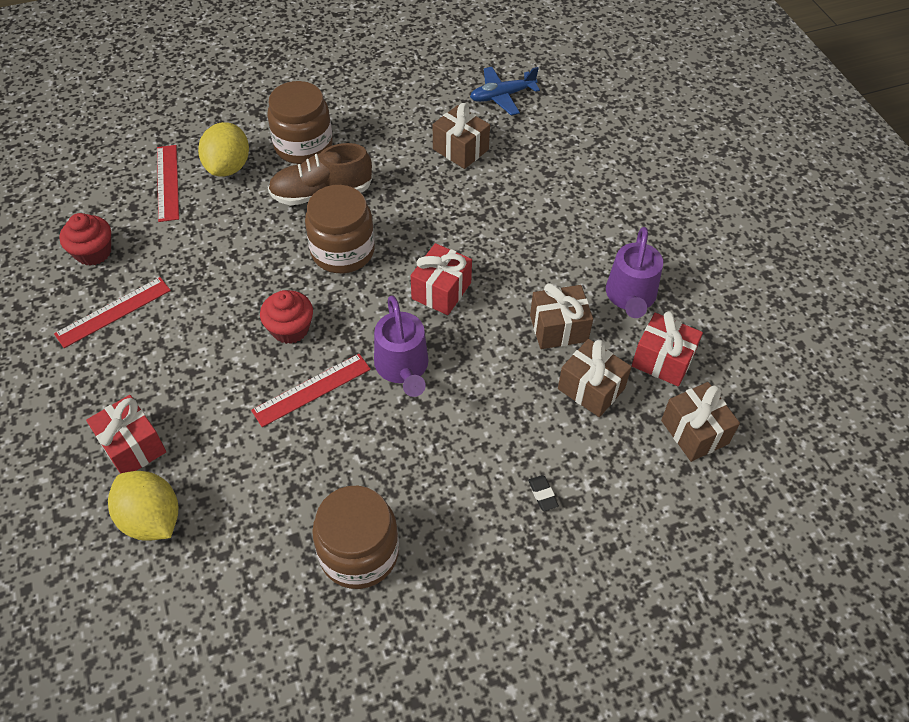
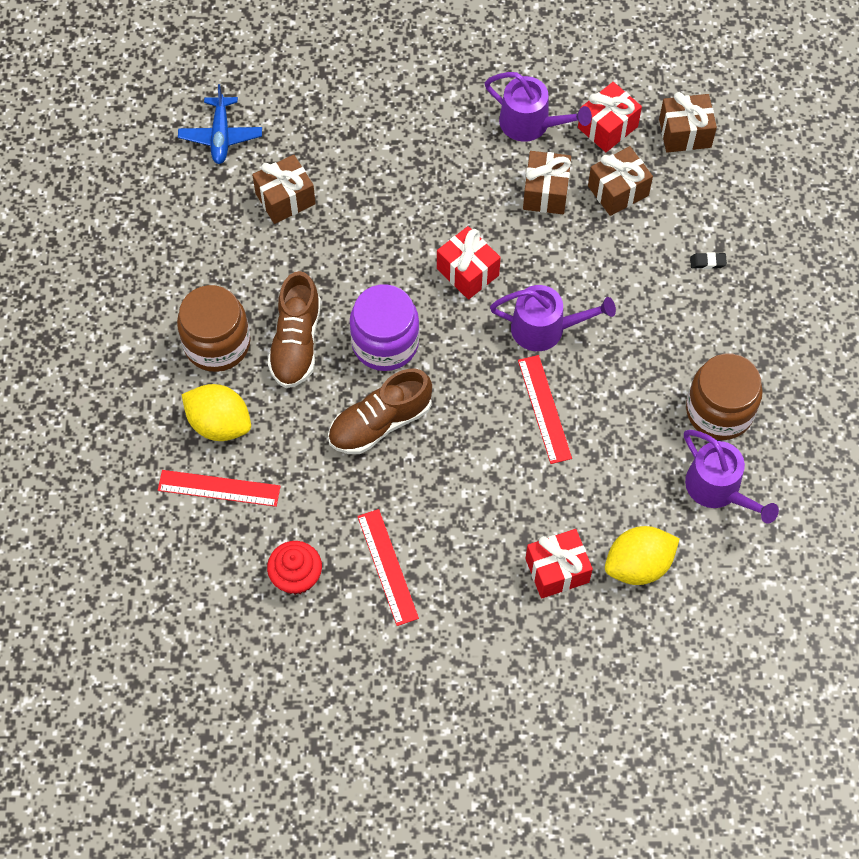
camera: 70 degrees left, 10 degrees up
red cupcake [260,290,313,344] -> none
brown jar [305,185,375,273] -> purple jar [350,284,419,371]
none -> brown shoe [328,369,432,454]
none -> purple watering can [684,430,779,524]

